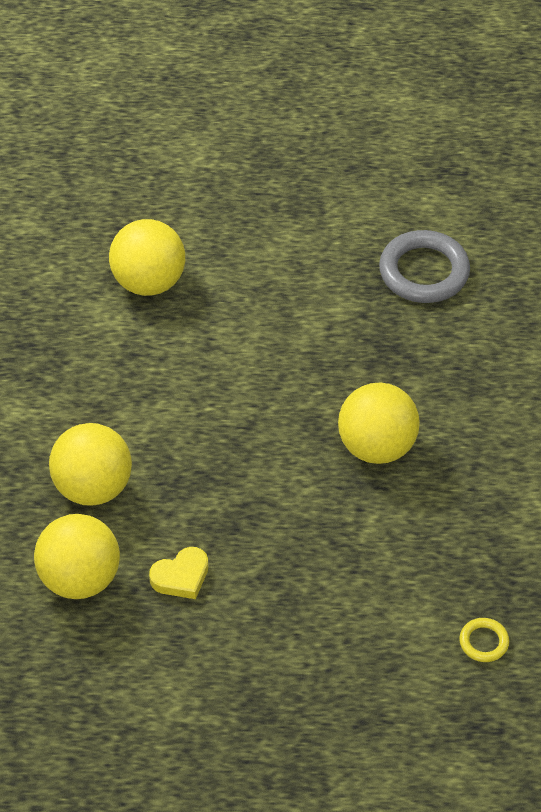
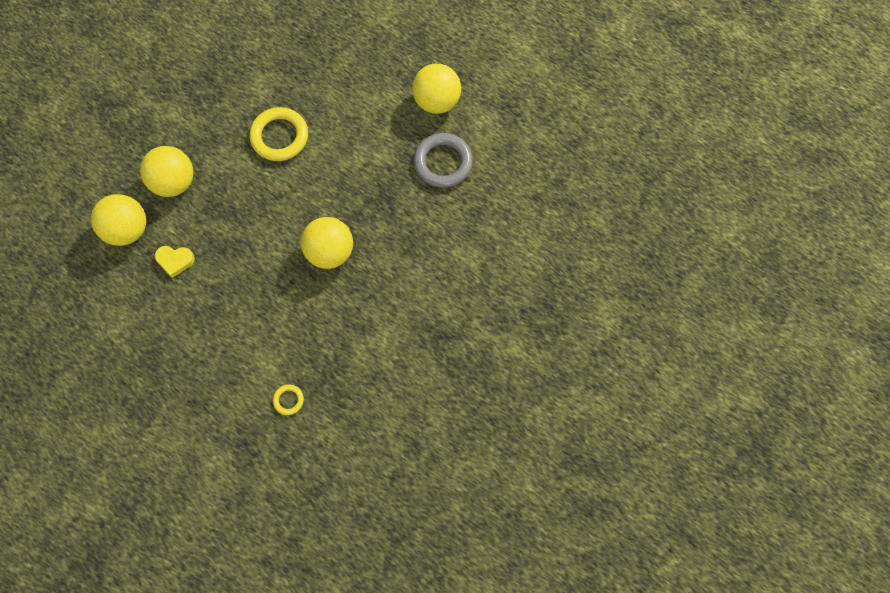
camera: 35 degrees right, 20 degrees up
yellow ball [109,219,185,296] -> yellow ball moved to [412,64,461,114]
none -> yellow ring [250,107,308,161]

